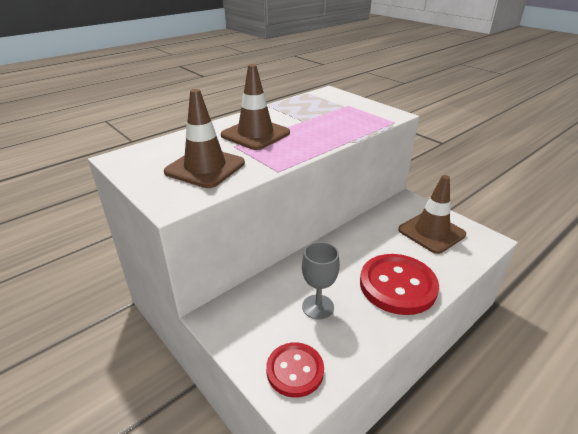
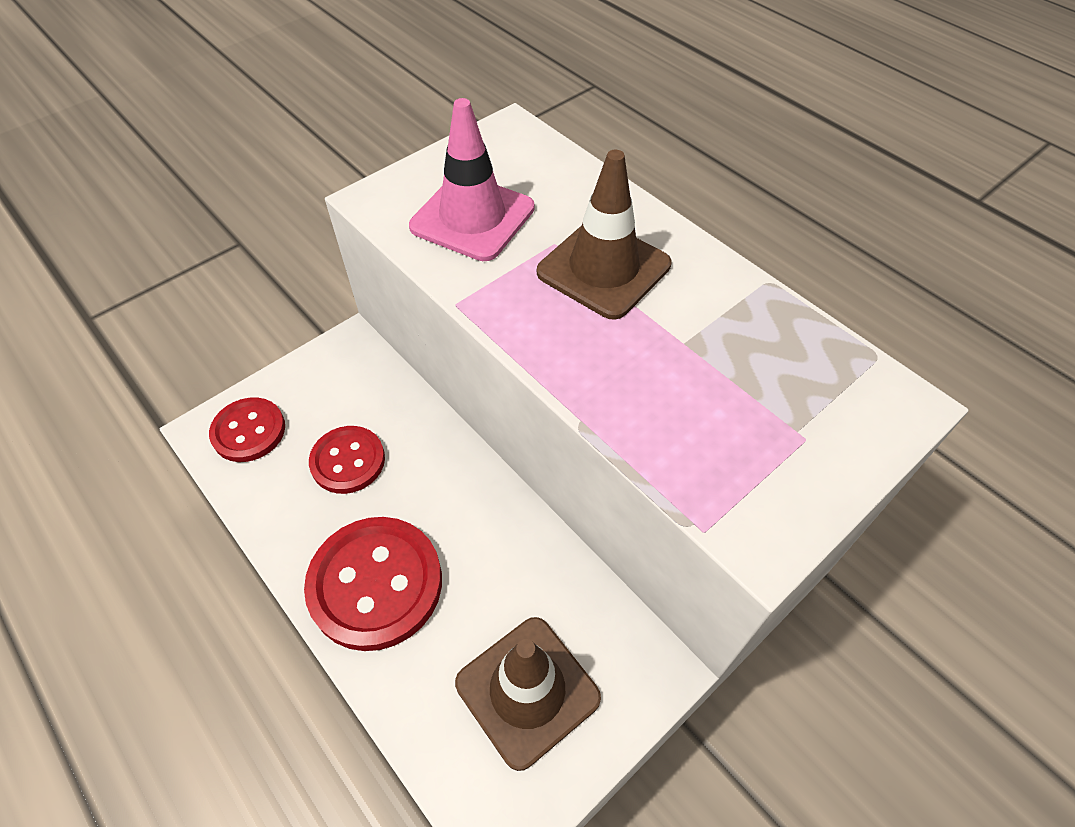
camera: 90 degrees right, 20 degrees up
brown traffic cone [164,89,245,188] -> pink traffic cone [409,98,535,261]
grey goblet [302,242,340,320] -> red button [309,426,385,494]

